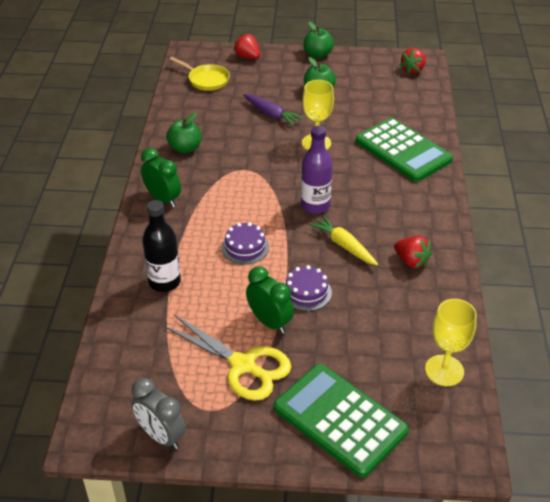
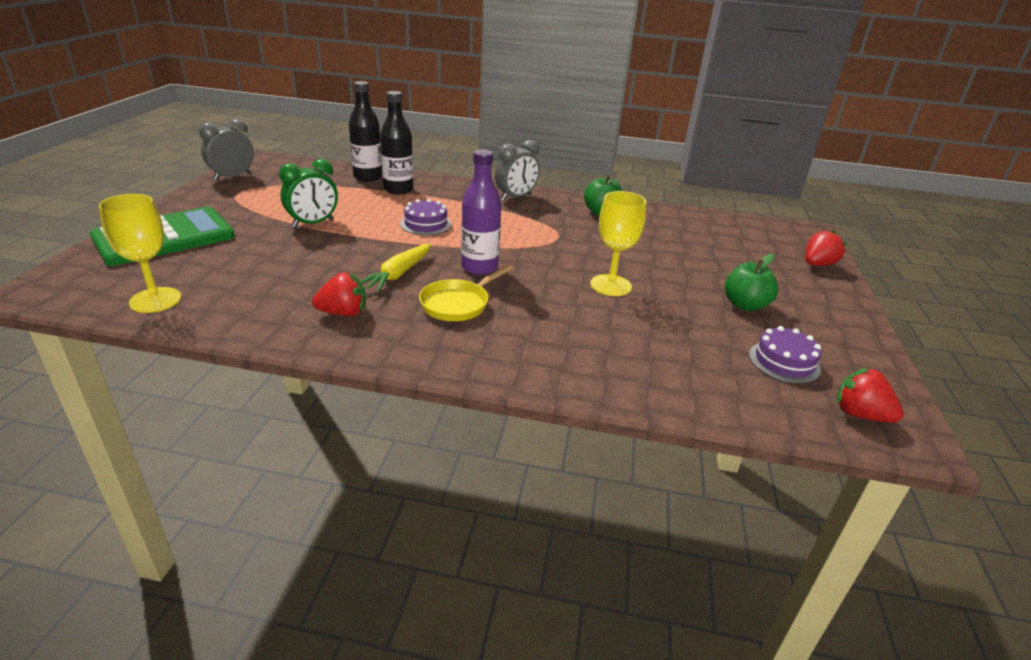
camera: 95 degrees right, 10 degrees down
green clock [141,148,181,208] -> grey clock [495,140,540,201]
yellow scissors [163,315,291,401] -> none
yellow pan [169,57,230,91] -> yellow pan moved to [419,264,513,321]
purple carrot [243,94,303,126] -> none
purple cake [284,265,332,311] -> purple cake moved to [749,326,822,384]
green apple [304,22,334,58] -> none
yellow carrot [309,215,378,266] -> yellow carrot turned 150 degrees clockwise [361,244,431,292]
green calculator [356,118,453,182] -> none
red strawberry [394,236,432,268] -> red strawberry turned 150 degrees counterclockwise [312,272,366,316]
none -> black bottle [349,81,382,181]

